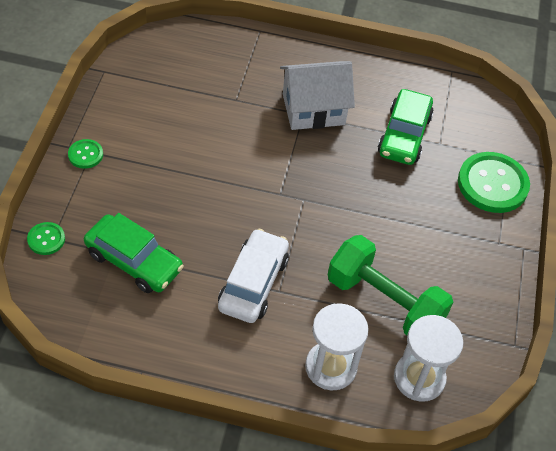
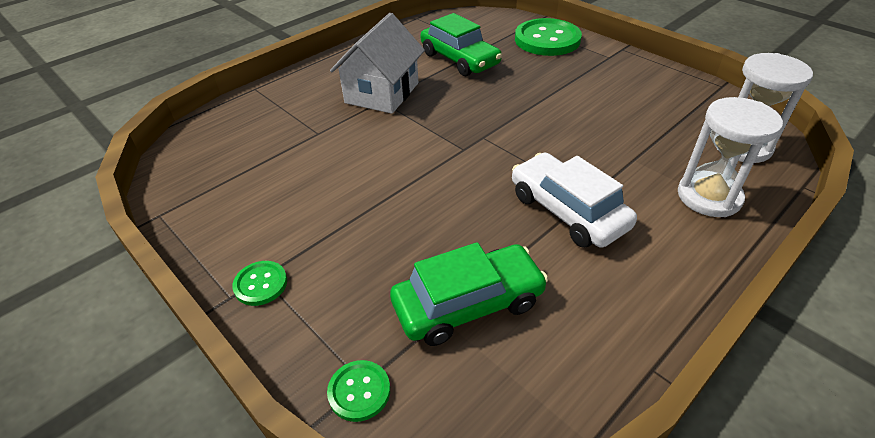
camera: 50 degrees left, 10 degrees down
green dumbbell [328,235,453,335] -> none

